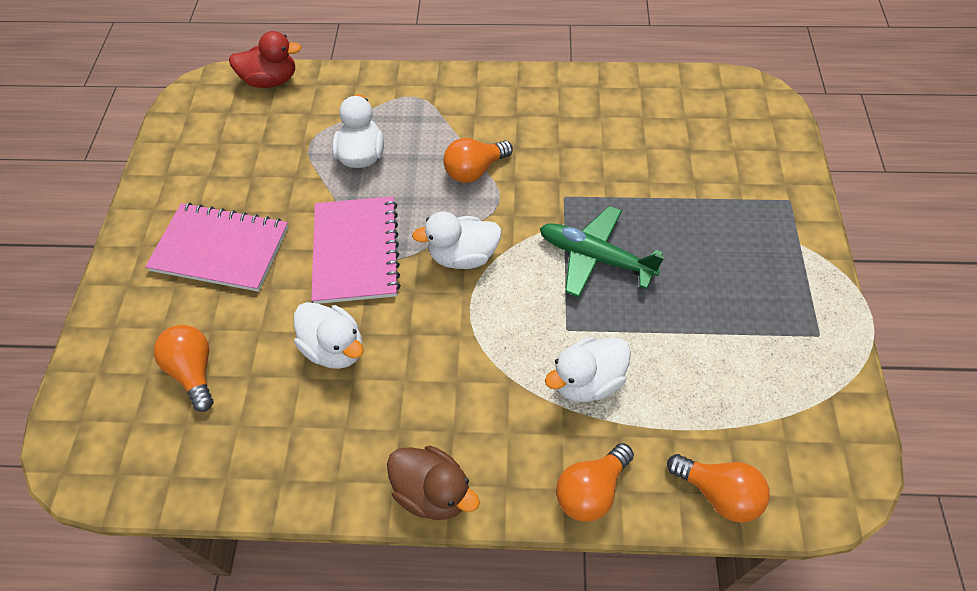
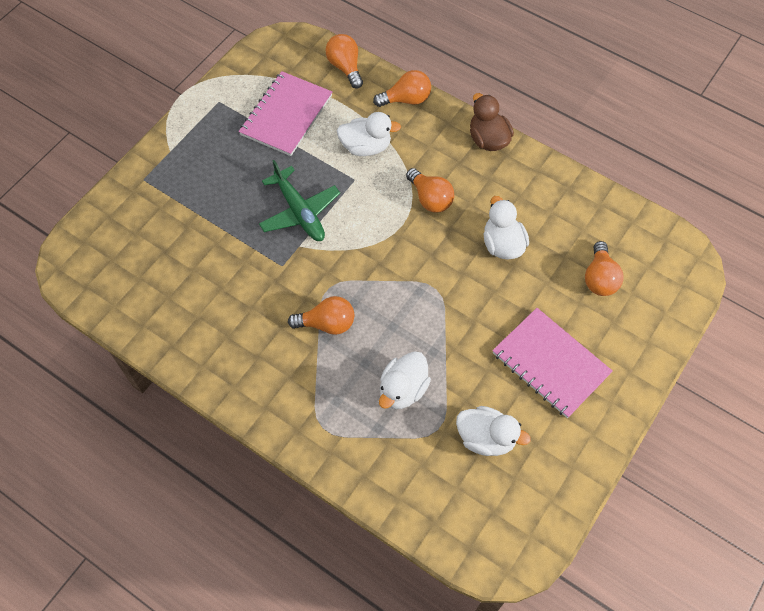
camera: 150 degrees left, 5 degrees up
red duck [229,31,302,88] -> none
pink notebook [311,196,401,304] -> pink notebook moved to [239,71,332,156]
white duck [412,212,502,269] -> white duck moved to [456,406,531,456]
none -> orange light bulb [406,168,454,213]

